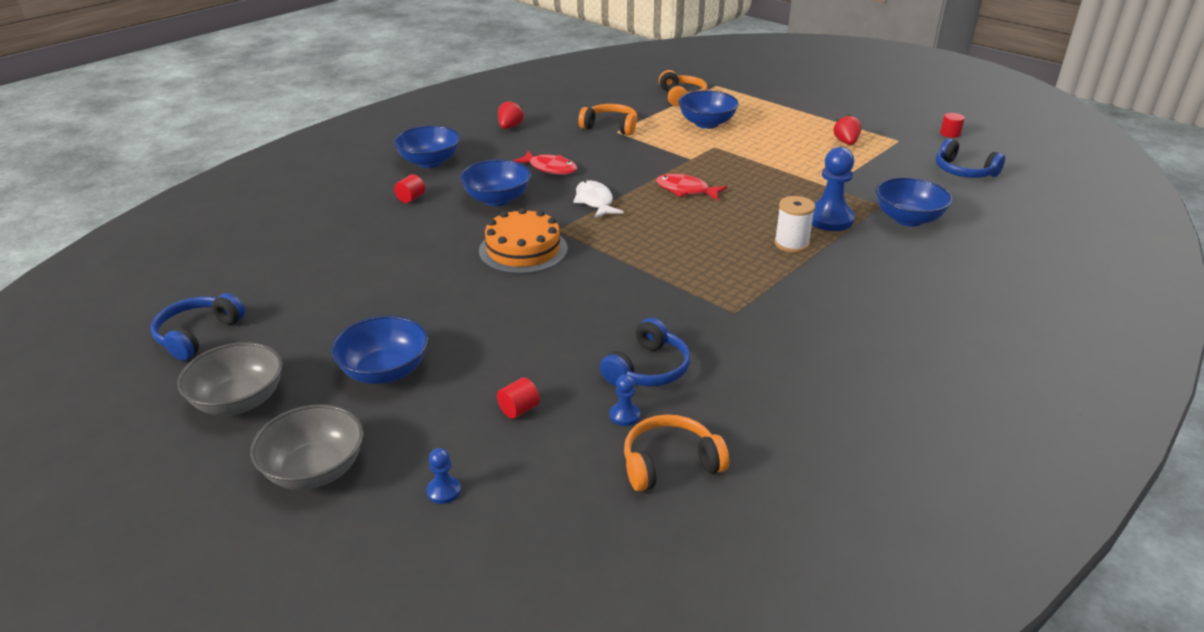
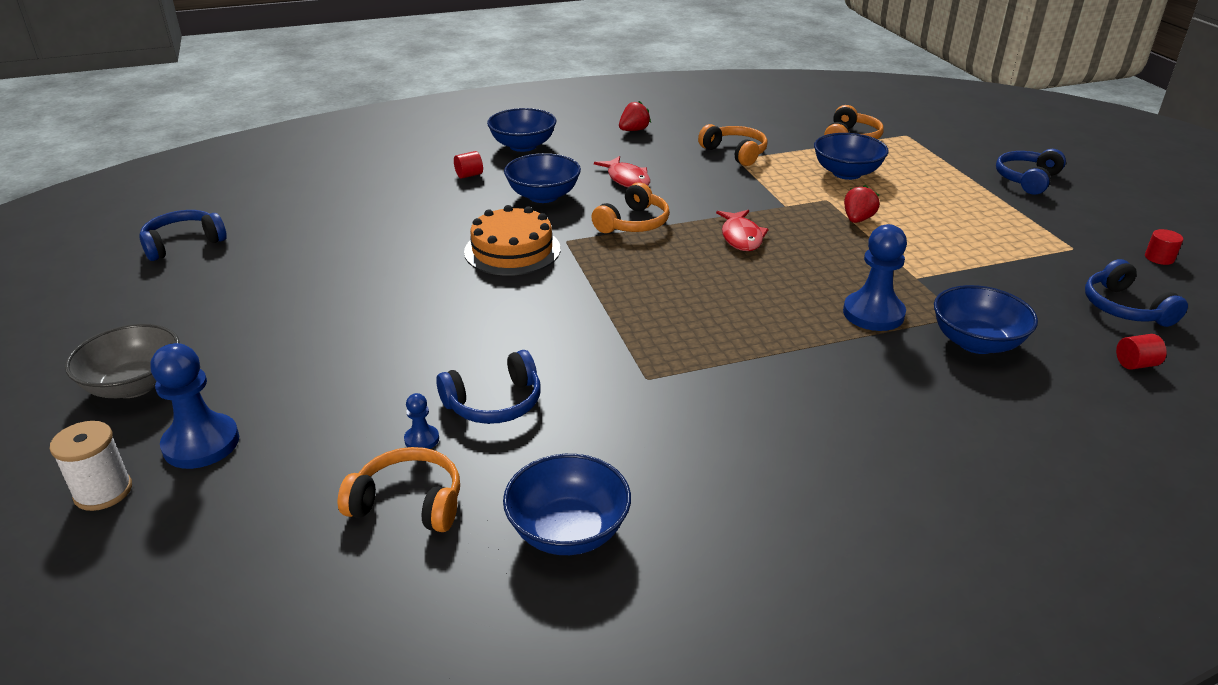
camera: 30 degrees right, 0 degrees up
grey bowl [177,342,282,416] -> none
blue bowl [331,316,428,384] -> blue bowl moved to [503,454,631,555]
blue pawn [426,448,461,504] -> blue pawn [151,343,239,469], size x2.10
red cylinder [497,377,540,419] -> red cylinder moved to [1116,334,1166,370]
white fish [573,180,624,218] -> orange headphones [591,182,670,233]
red fish [656,173,727,200] -> red fish turned 150 degrees counterclockwise [716,210,768,251]
white spool [774,196,815,253] -> white spool moved to [50,421,132,511]
red strawberry [833,114,862,145] -> red strawberry moved to [844,185,880,223]
none -> blue headphones [996,149,1066,195]

